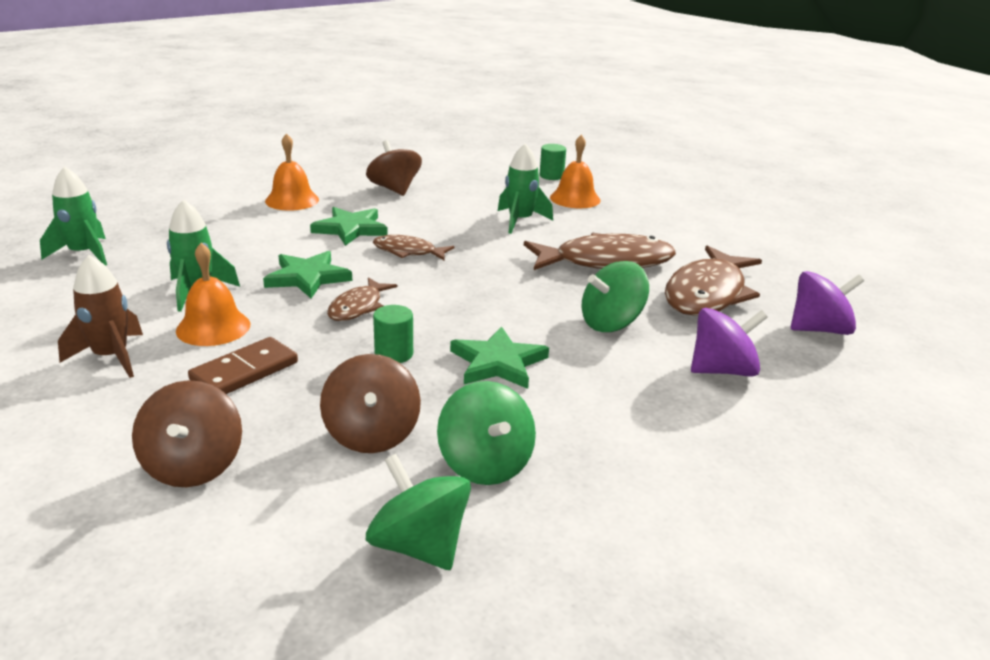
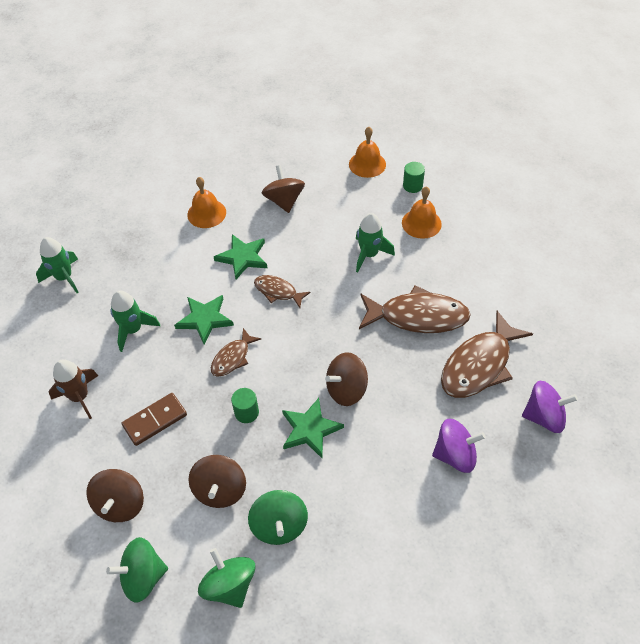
camera: 15 degrees right, 25 degrees up
orange bell [176,243,250,346] -> orange bell moved to [349,127,386,178]
green spinning top [582,261,649,332] -> green spinning top moved to [106,537,168,603]
none -> brown spinning top [325,352,368,406]

